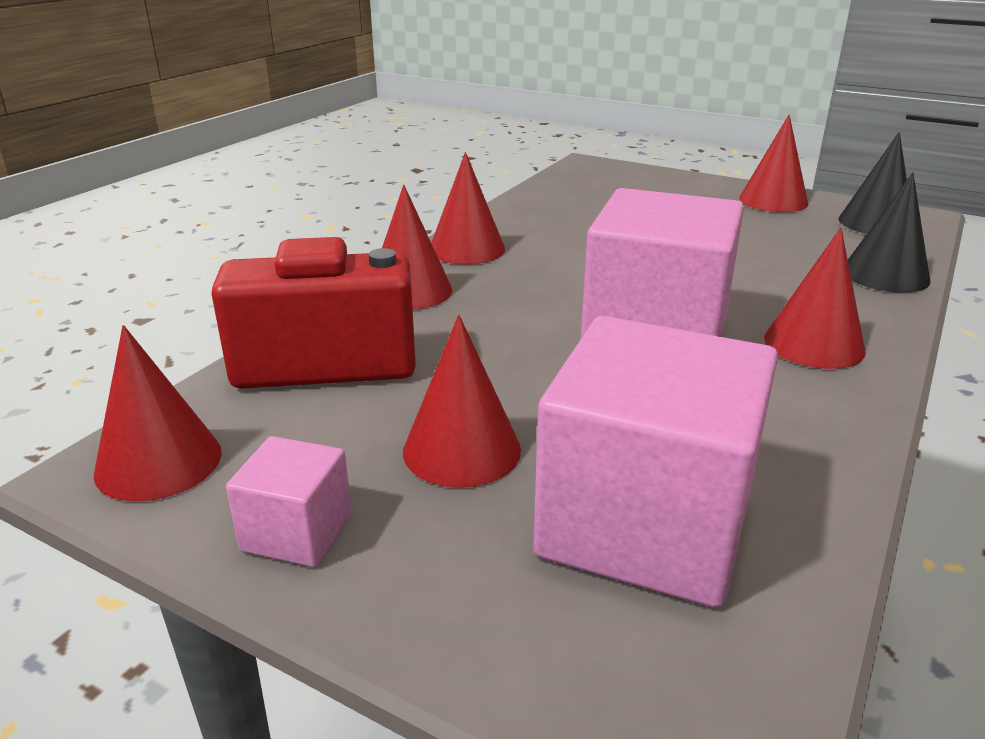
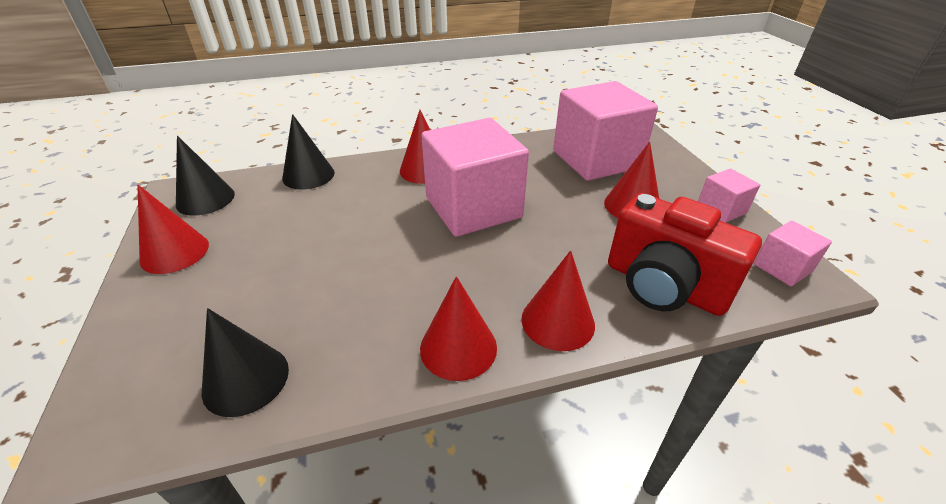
camera: 135 degrees left, 10 degrees up
red cone [94,325,222,502] -> pink cube [754,221,832,286]
none -> black cone [202,308,289,417]

